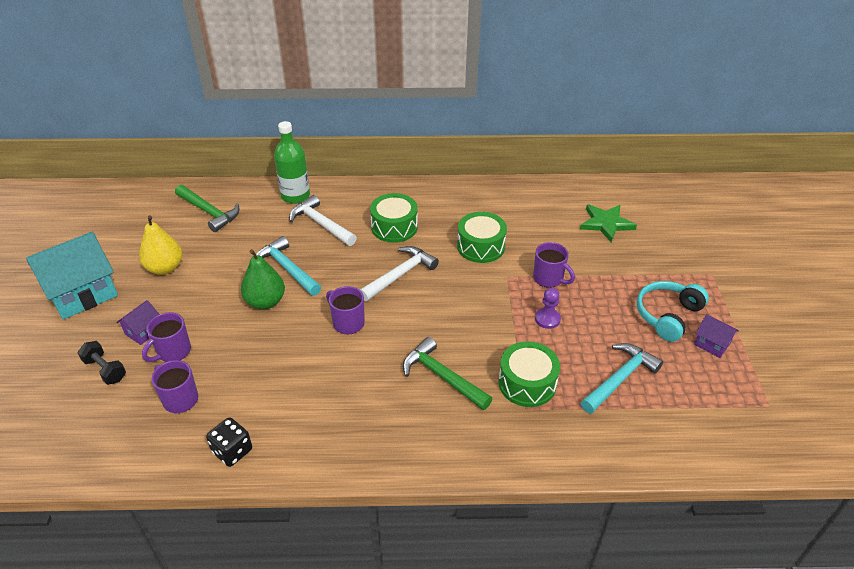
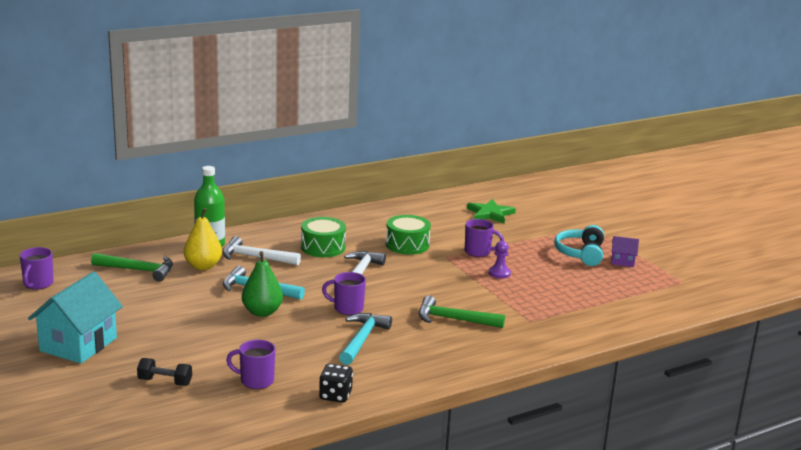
camera: 30 degrees left, 20 degrees down
purple house [116,300,160,345] -> none
yellow pear [139,215,182,275] -> yellow pear moved to [184,208,222,270]
purple mug [142,312,191,362] -> purple mug moved to [20,247,54,290]
green drum [499,341,560,407] -> none
turquoise hammer [581,343,663,414] -> turquoise hammer moved to [339,313,392,365]

